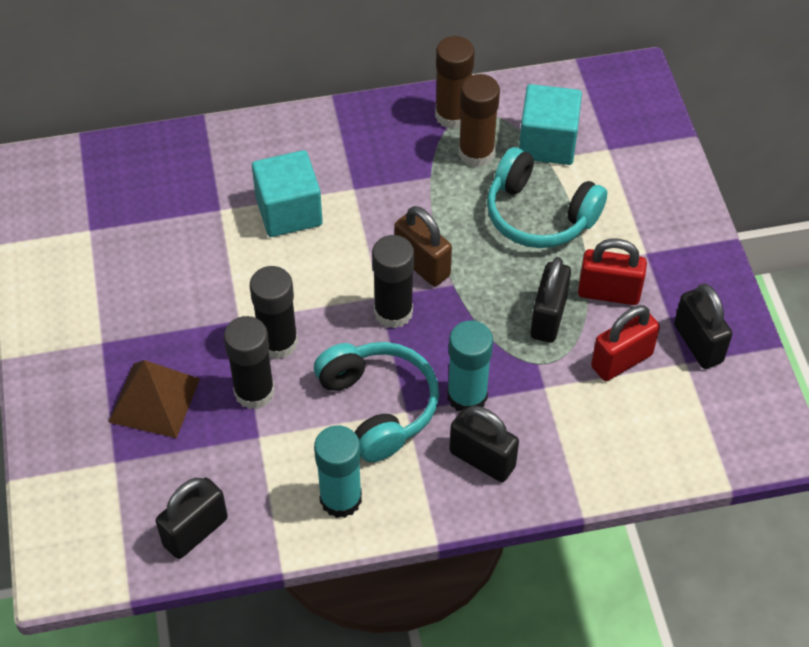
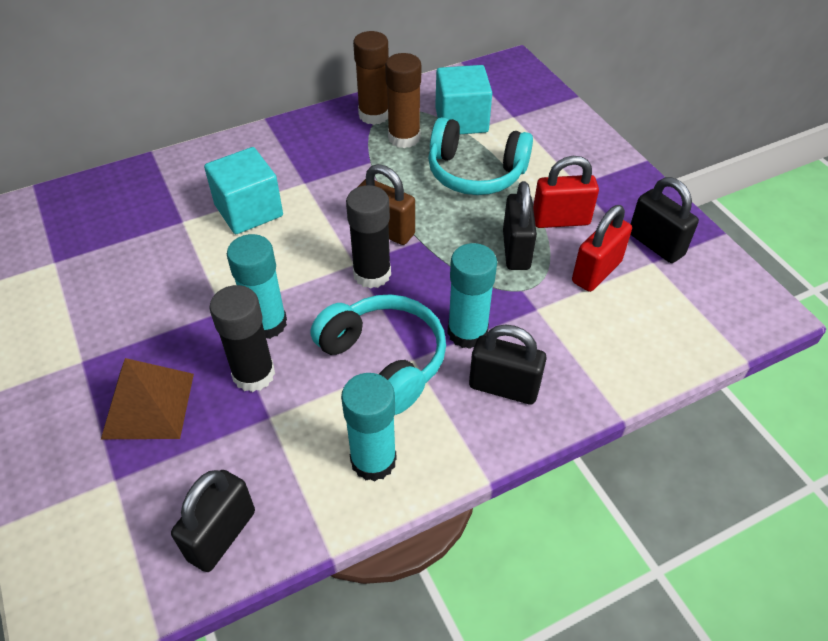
camera: 15 degrees left, 5 degrees down
black glue stick [250,266,298,360] -> turquoise glue stick [227,234,287,339]

